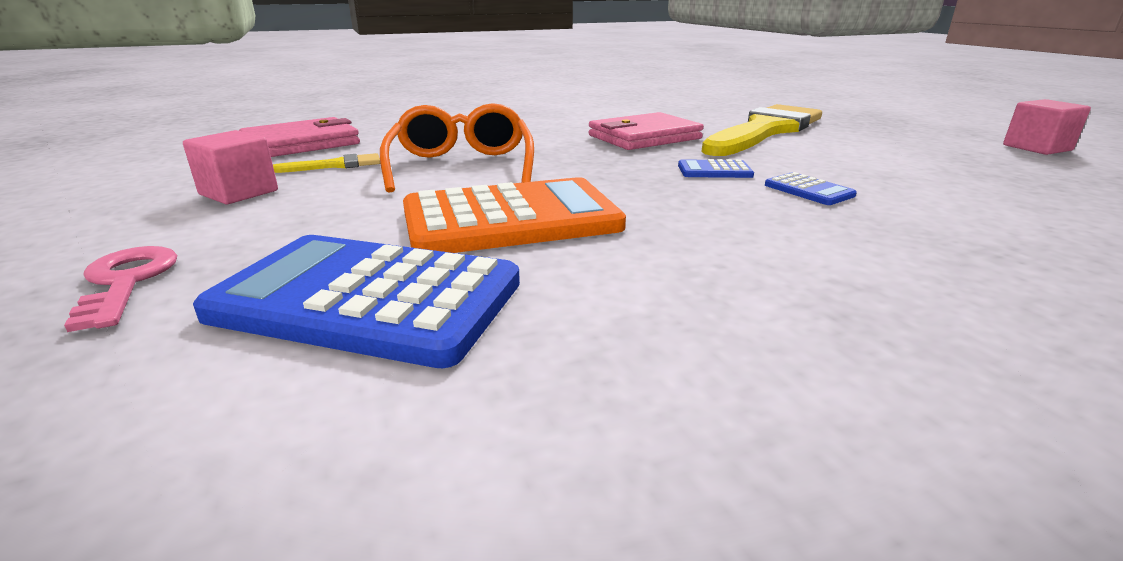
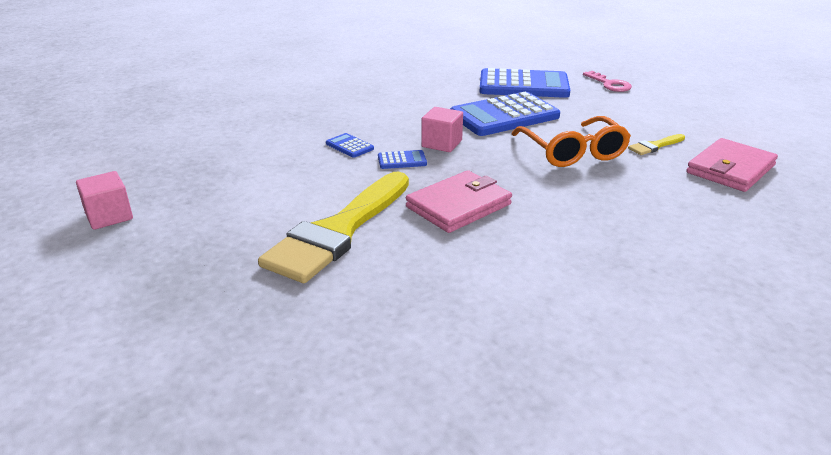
camera: 170 degrees right, 5 degrees up
pink cube [183,130,278,204] -> pink cube moved to [421,107,463,152]
orange calculator [403,177,626,253] -> blue calculator [450,92,560,136]

